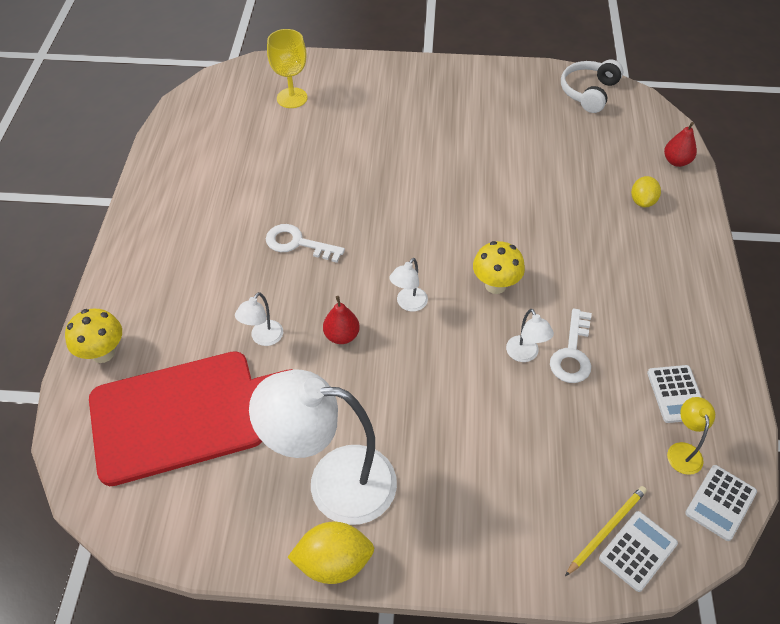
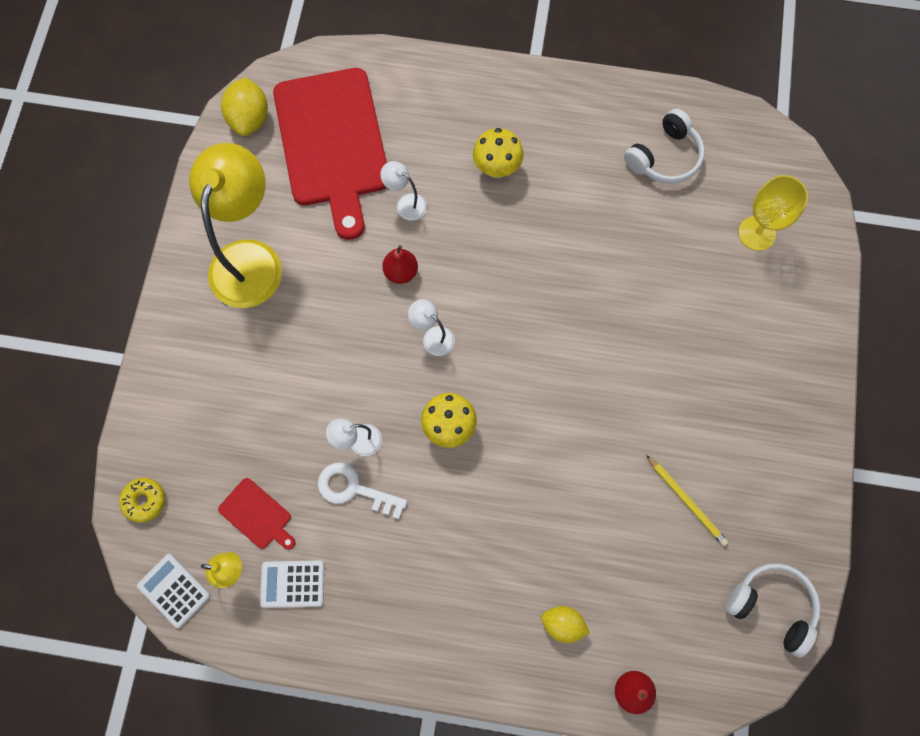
camera: 95 degrees right, 20 degrees up
yellow mushroom [65,309,122,363] -> yellow mushroom moved to [473,128,524,178]
white lamp [249,370,397,525] -> yellow lamp [189,143,282,308]
white key [266,224,345,263] -> none
yellow lemon [287,522,374,584] -> yellow lemon moved to [221,77,268,136]
yellow pencil [565,486,647,576] -> yellow pencil moved to [647,455,728,546]
white calculator [599,511,678,592] -> yellow donut [119,478,165,523]
none -> red cutting board [218,478,296,550]
none -> white headphones [624,109,705,184]

